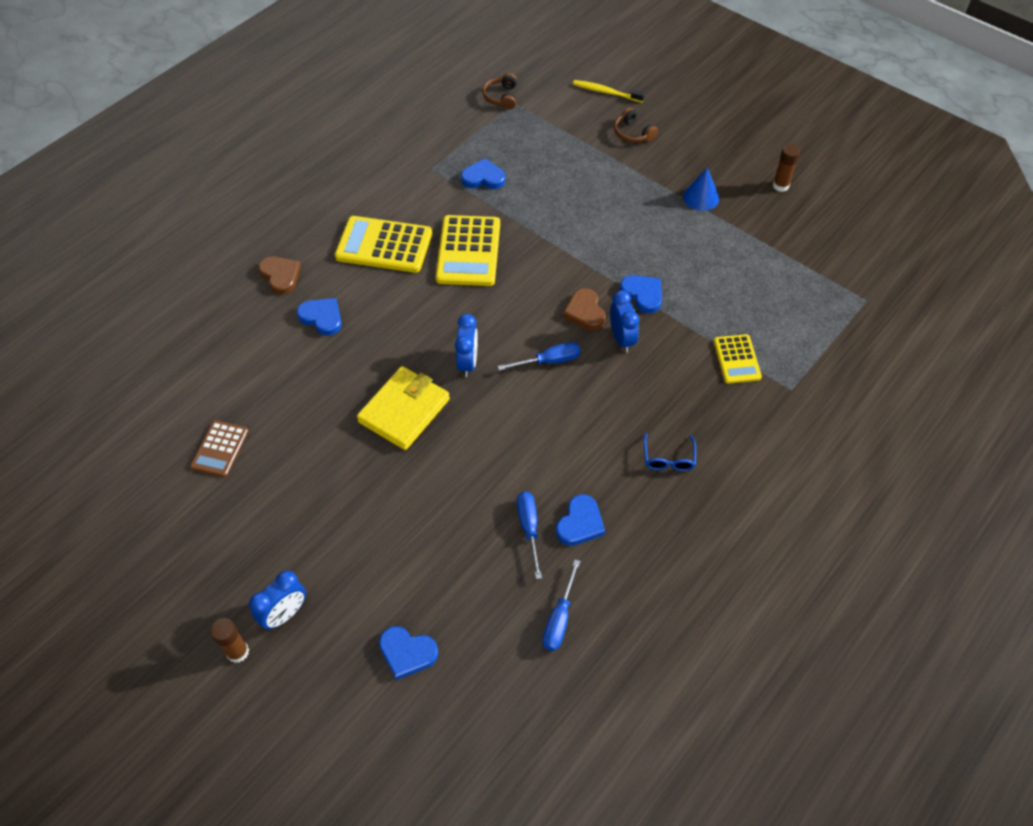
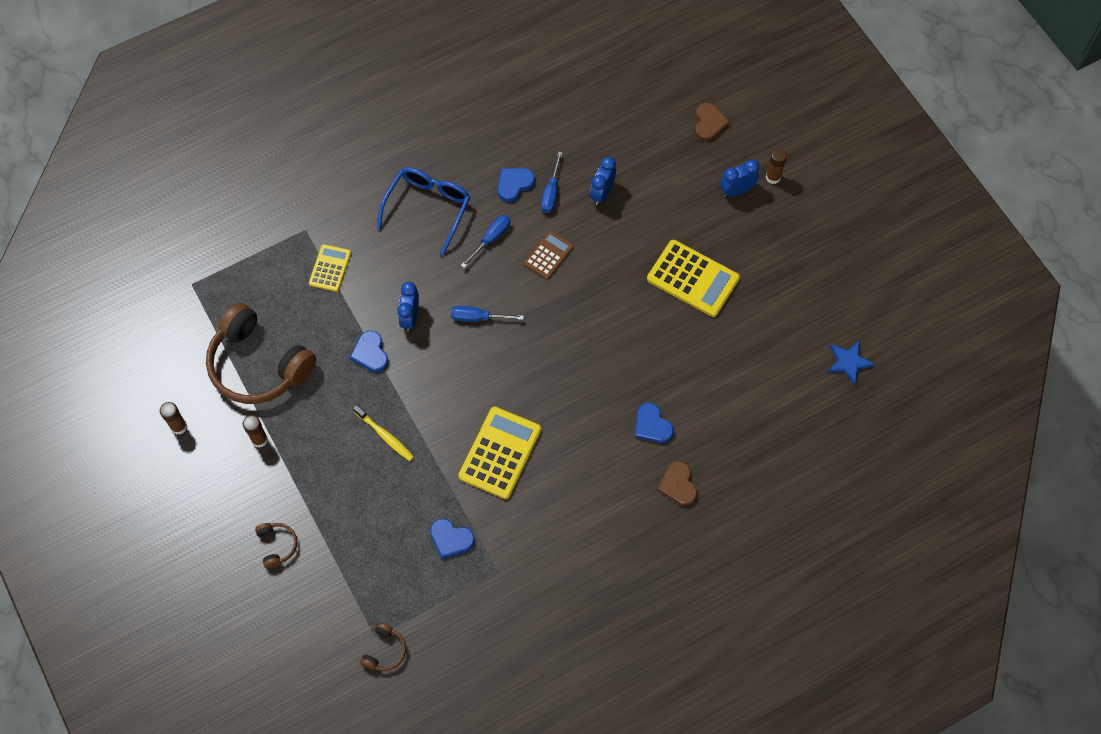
camera: 160 degrees left, 10 degrees up
brown calculator [190,420,249,478] -> brown calculator moved to [524,230,574,280]
yellow calculator [335,216,432,273] -> yellow calculator moved to [647,240,740,317]
yellow wallet [357,366,450,450] -> none
blue heart [379,626,438,680] -> none
blue clock [455,314,478,377] -> blue clock moved to [590,157,616,205]
blue screwdriver [543,560,580,651] -> blue screwdriver moved to [461,215,510,268]
brown heart [563,288,606,330] -> brown heart moved to [695,103,729,141]
yellow toothbrush [573,80,645,103] -> yellow toothbrush moved to [353,405,414,461]
blue glasses [644,433,696,471] -> blue glasses [377,167,470,255], size x2.00
blue cone [683,167,719,211] -> brown glue stick [243,415,268,447]
none -> brown headphones [206,303,316,404]
none -> blue star [827,340,875,385]

